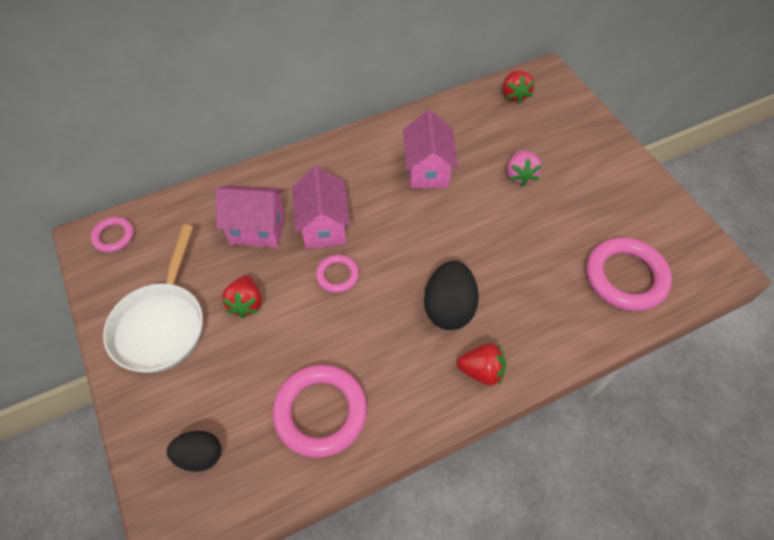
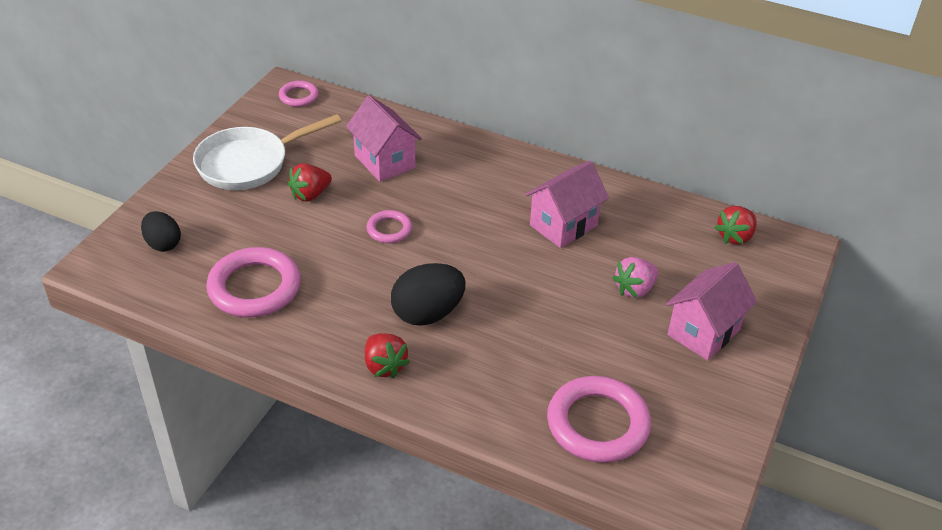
camera: 50 degrees right, 15 degrees down
pink house [292,166,351,249] -> pink house moved to [666,262,757,360]

